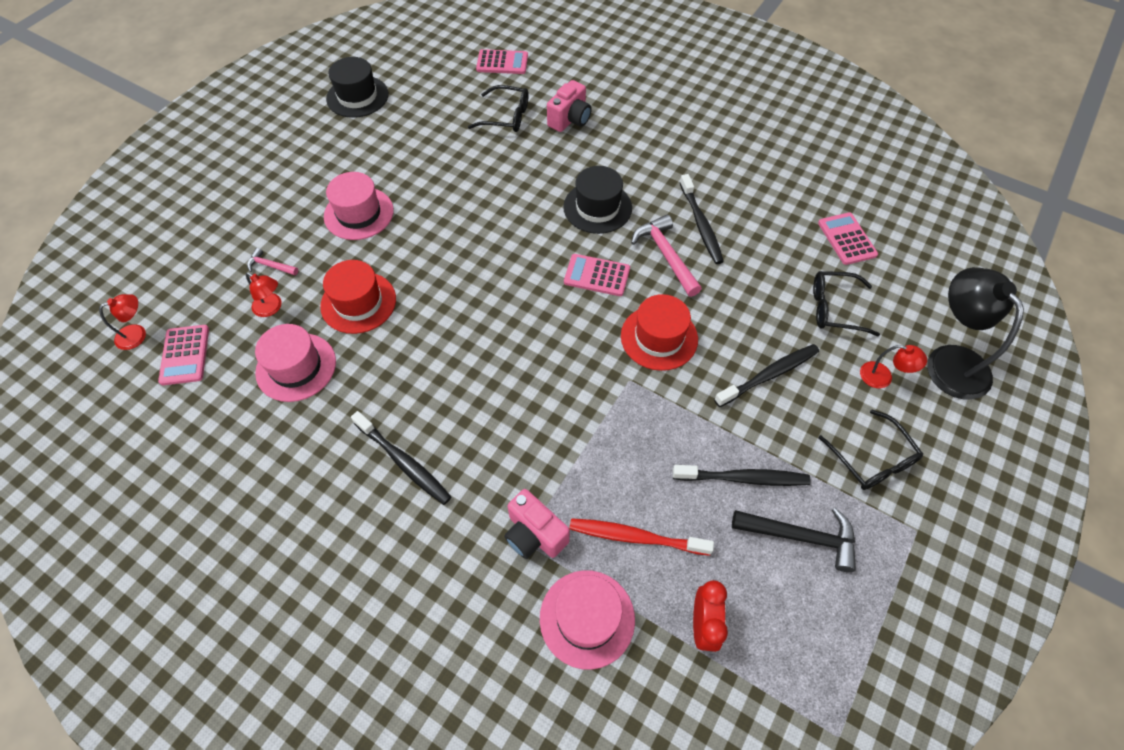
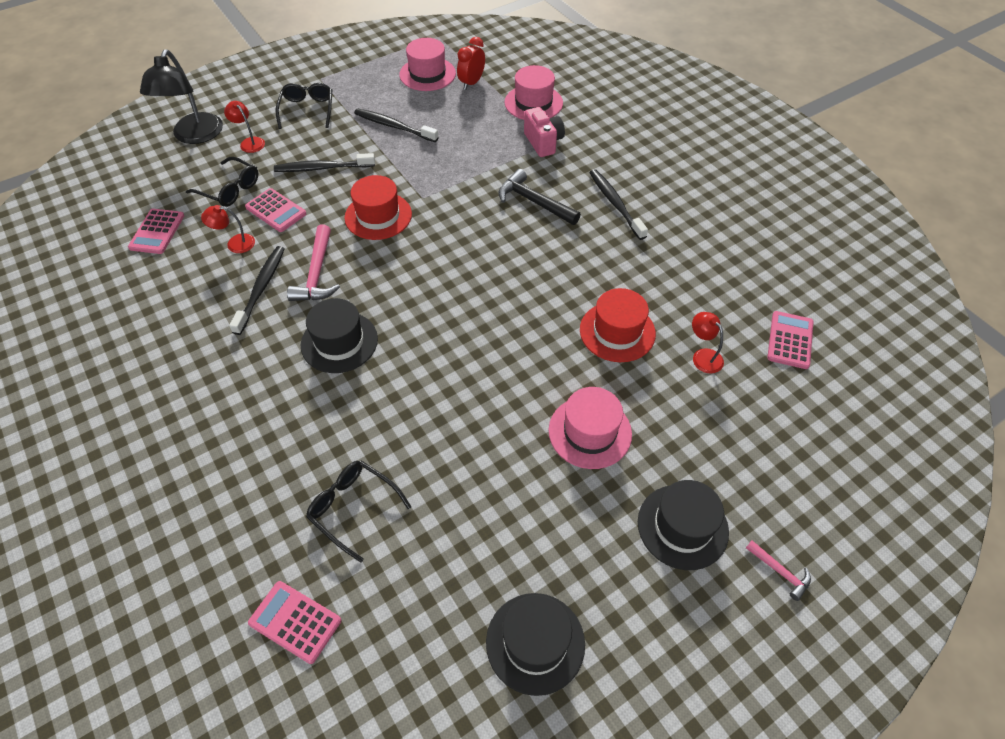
camera: 155 degrees left, 5 degrees down
red lamp [99,294,146,350] -> red lamp moved to [201,205,255,253]
pink hammer [247,248,298,275] -> pink hammer moved to [746,541,811,601]
pink hat [255,324,336,402] -> pink hat moved to [399,38,456,91]
pink camera [547,80,592,132] -> none
pink calculator [564,254,630,296] -> pink calculator moved to [245,188,306,232]
red toothbrush [569,518,714,556] -> none
black hammer [732,508,856,572] -> black hammer moved to [498,169,581,225]
none -> black hat [638,480,729,570]

